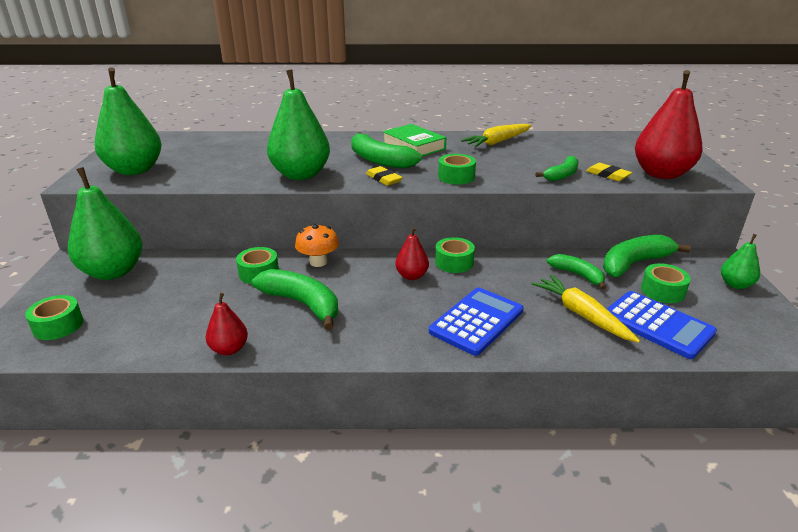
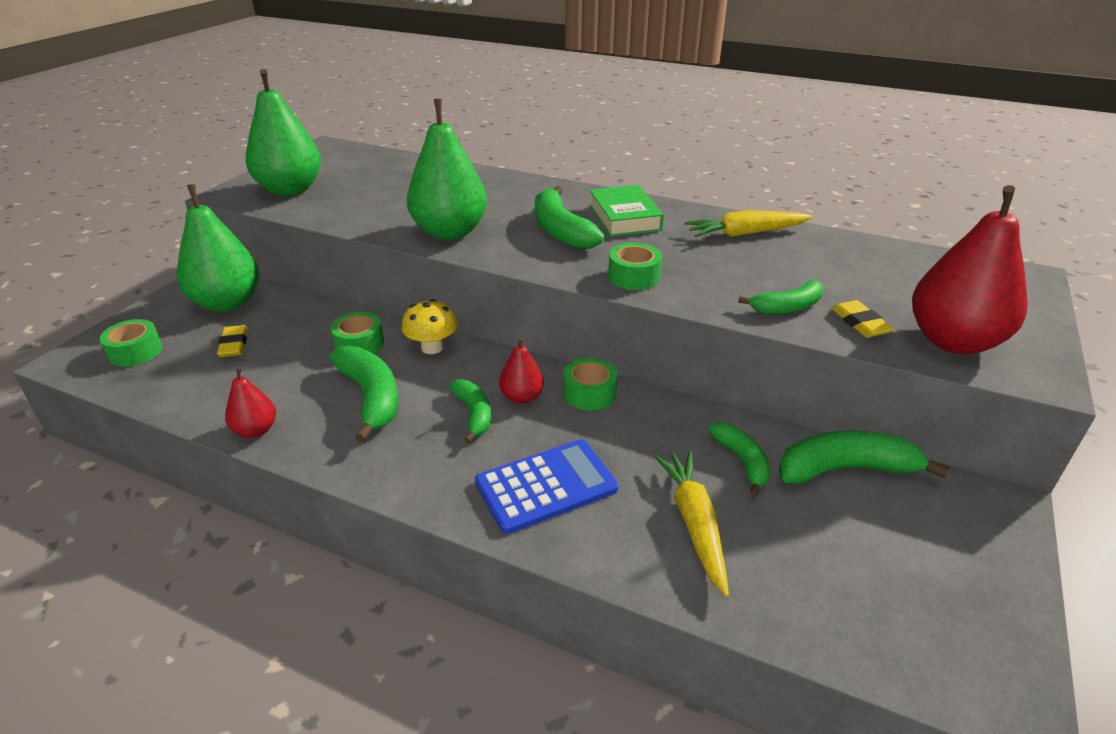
camera: 25 degrees right, 5 degrees up
orange mushroom [295,224,339,267] -> yellow mushroom [402,299,457,354]
yellow eraser [366,166,403,186] -> yellow eraser moved to [217,325,248,357]
blue calculator [607,291,717,359] -> none
green tape [641,263,691,303] -> none
green pear [721,234,760,289] -> none
none -> green banana [449,379,491,443]

